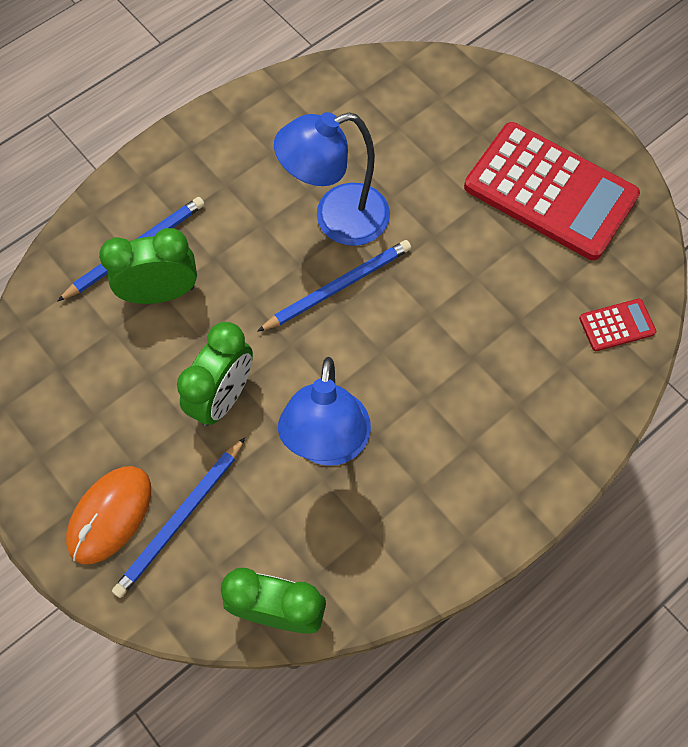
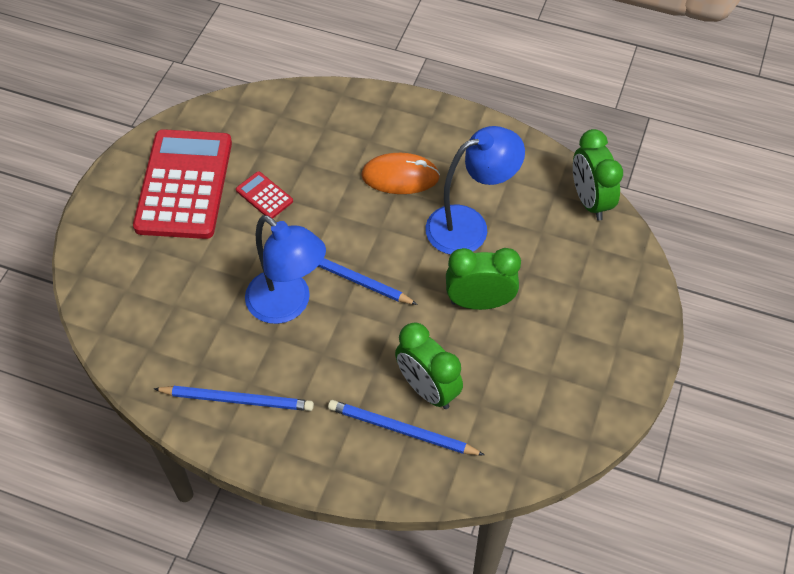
camera: 120 degrees left, 10 degrees down
orange mouse [66,466,151,564] -> orange mouse moved to [361,153,440,194]
blue pencil [112,437,245,598] -> blue pencil moved to [154,386,314,411]
red calculator [579,299,656,351] -> red calculator moved to [236,171,293,219]

